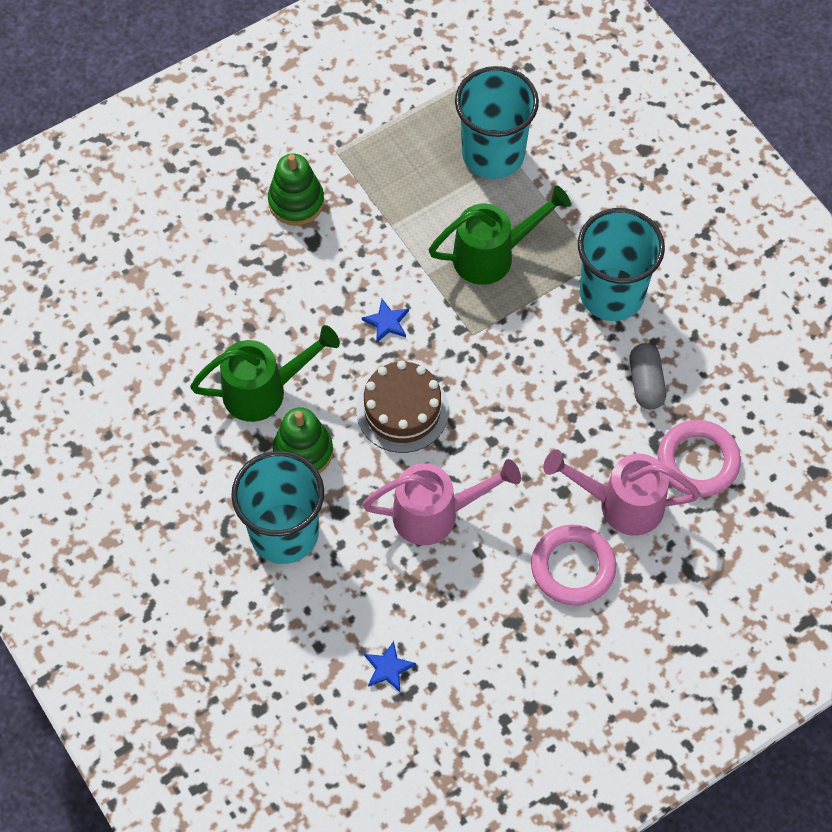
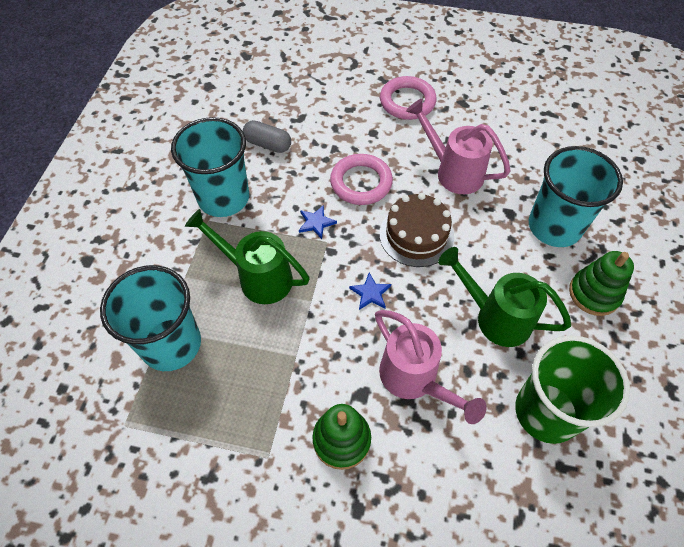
camera: 135 degrees left, 5 degrees down
green stacking toy [273,407,333,474] -> green stacking toy moved to [569,251,634,316]
blue star [364,641,416,692] -> blue star moved to [299,205,337,239]
pink watering can [543,450,701,536] -> pink watering can moved to [375,310,487,424]
grey capsule [629,343,666,410] -> grey capsule turned 75 degrees clockwise [243,120,291,153]
pink ring [658,420,741,497] -> pink ring moved to [330,154,393,205]
none -> green cup [515,335,630,444]

